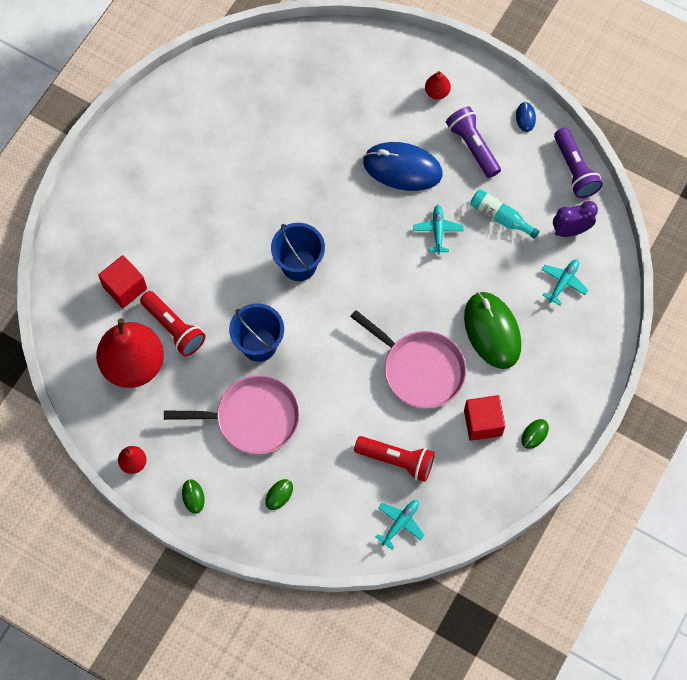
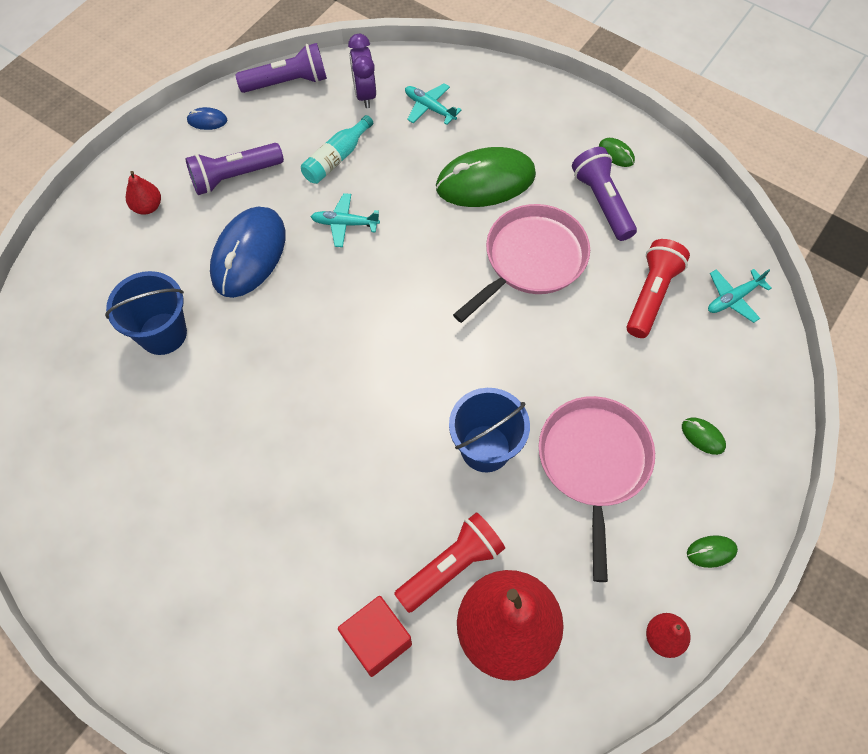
camera: 85 degrees left, 5 degrees down
blue bucket [271,223,325,281] -> blue bucket moved to [105,271,187,355]
turquoise plane [376,500,425,550] -> turquoise plane turned 75 degrees counterclockwise [708,269,771,323]
red cube [464,395,505,441] -> purple flashlight [572,147,637,241]

